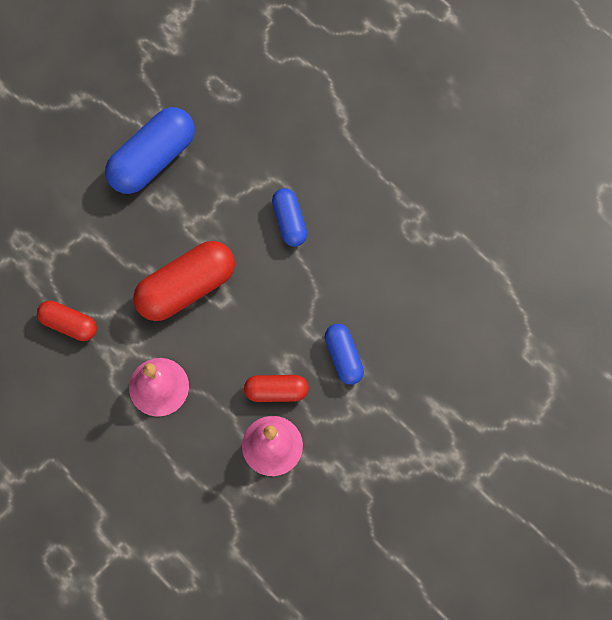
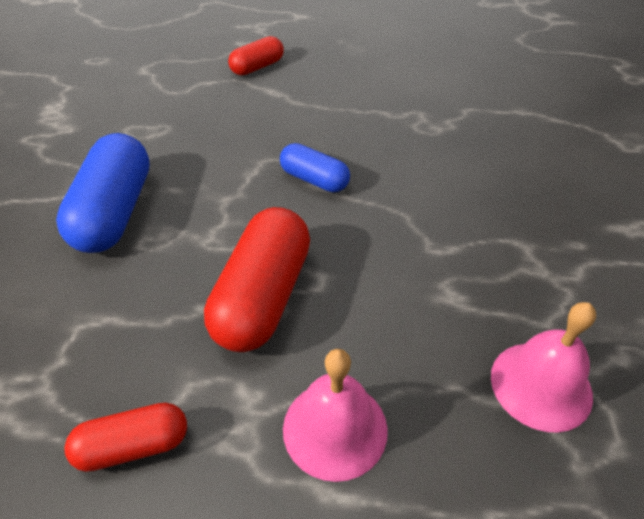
camera: 40 degrees left, 25 degrees down
red capsule [244,375,309,402] -> red capsule moved to [228,36,284,75]
blue capsule [325,324,364,385] -> none

